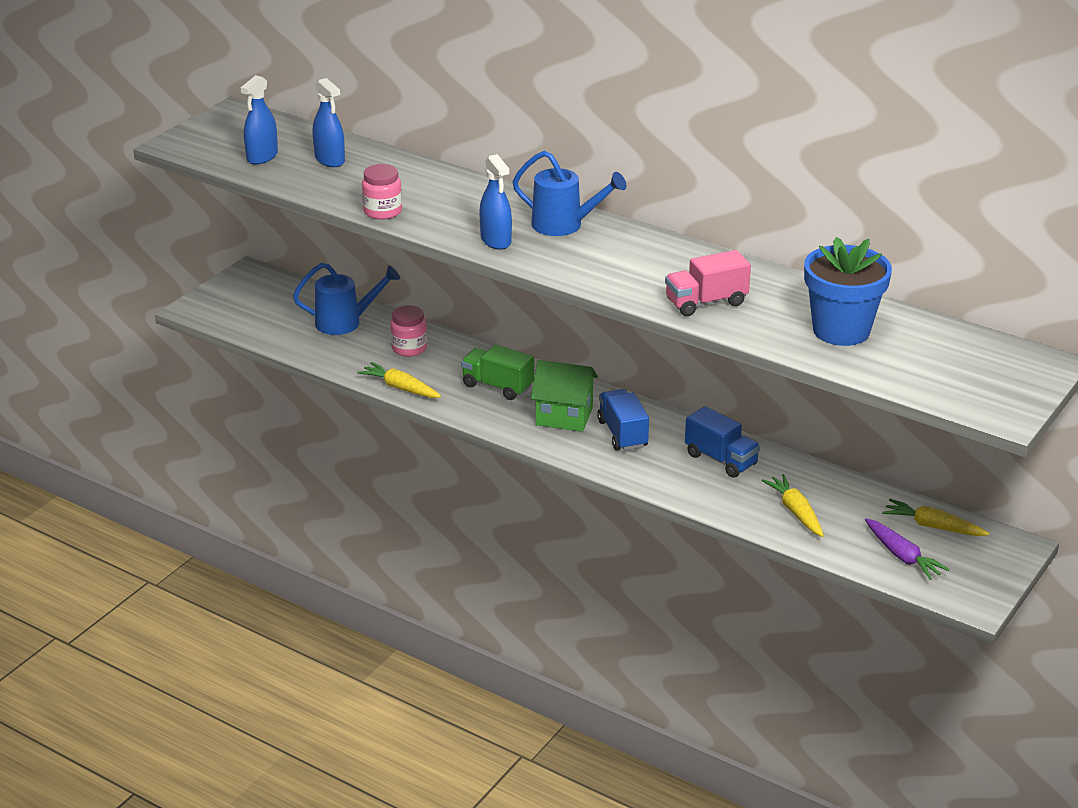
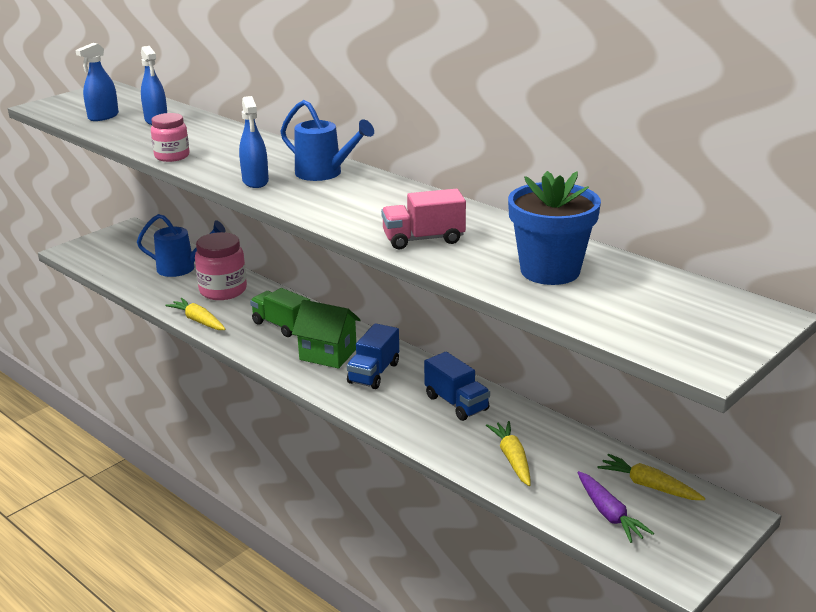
camera: 10 degrees right, 5 degrees down
pink jar [390,305,427,357] -> pink jar [195,232,247,300], size x1.55
blue truck [597,389,649,451] -> blue truck turned 150 degrees counterclockwise [347,323,399,389]

